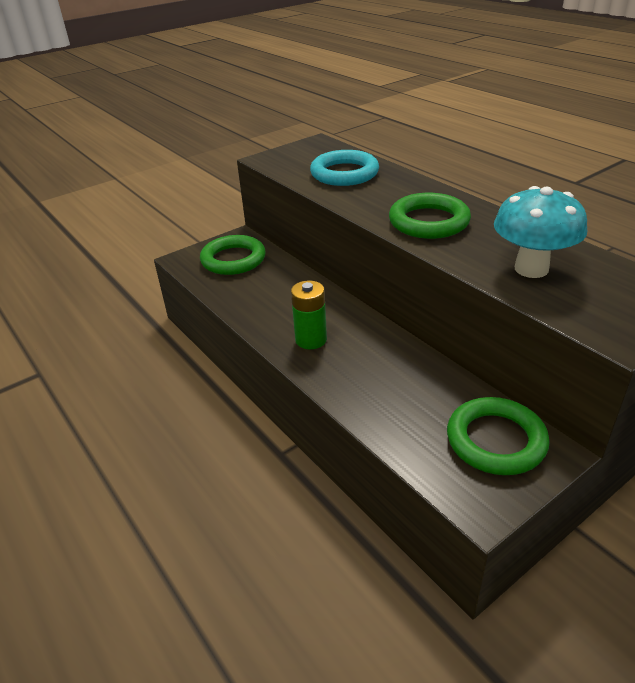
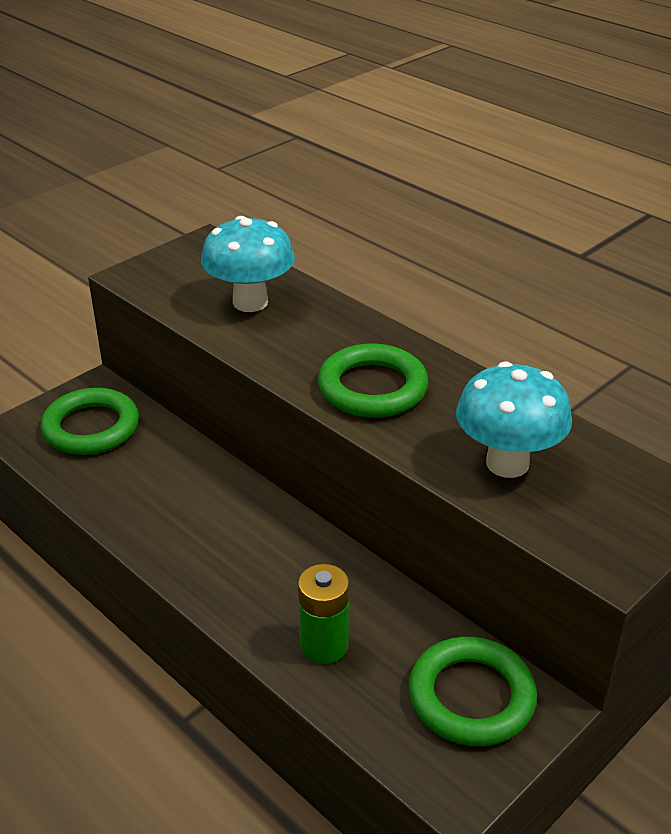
camera: 10 degrees left, 0 degrees up
green battery [291,280,327,349] -> green battery moved to [298,564,349,664]
turquoise ring [310,150,379,186] -> turquoise mushroom [201,216,295,312]

